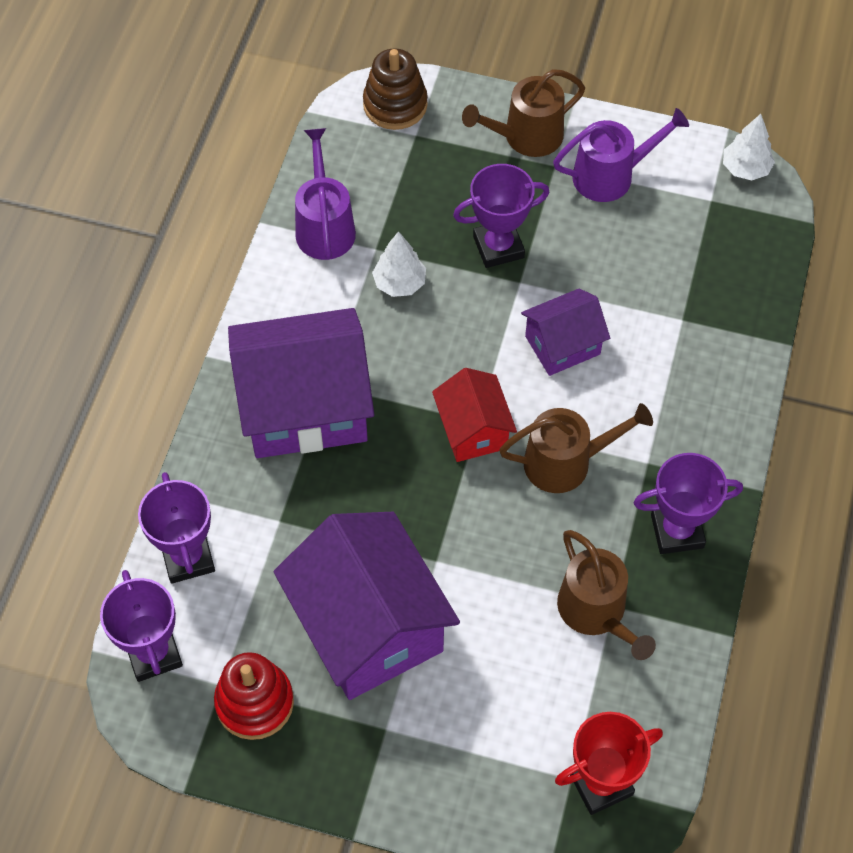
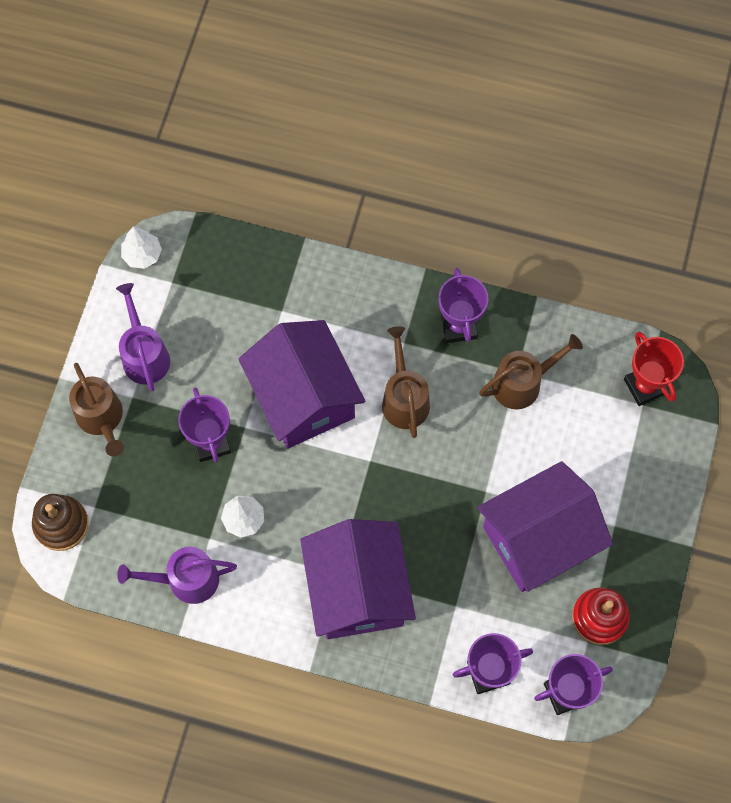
camera: 90 degrees left, 10 degrees up
red house [432,368,517,462] -> none
purple house [521,289,610,376] -> purple house [239,320,365,448], size x1.87

